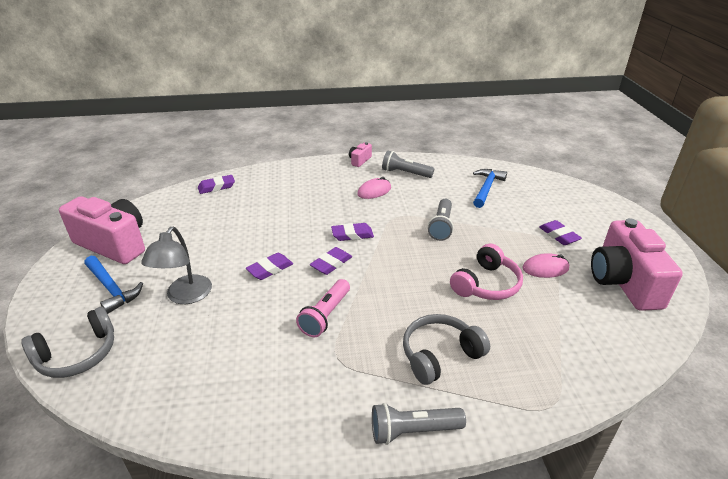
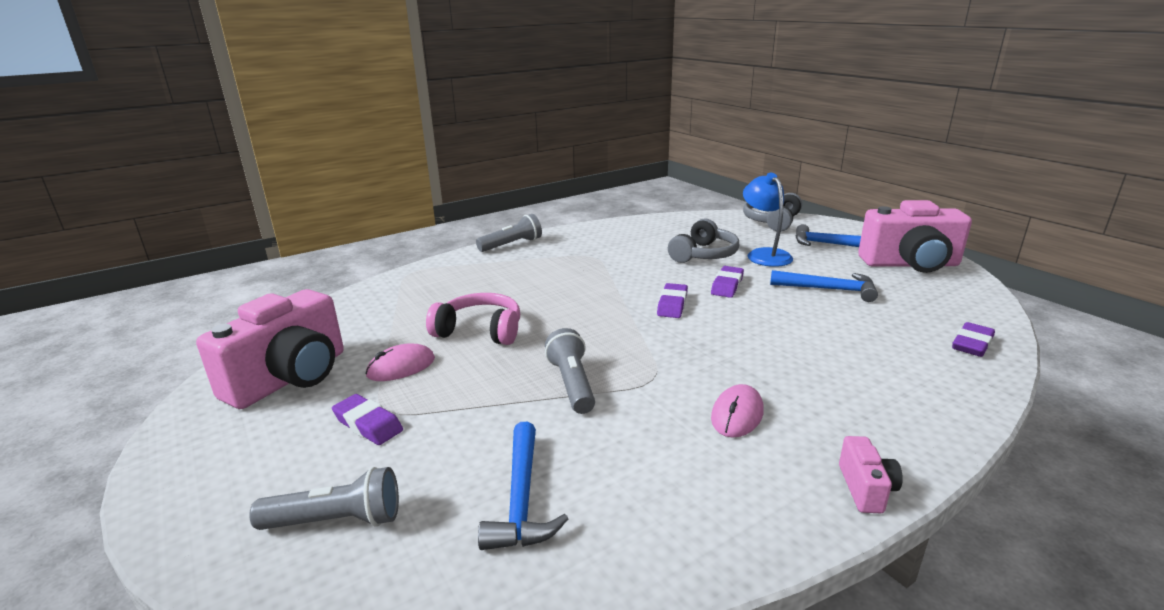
camera: 155 degrees right, 10 degrees down
grey lamp [141,227,212,304] -> blue lamp [743,173,793,267]
pink flashlight [296,279,350,337] -> none
purple eraser [331,223,374,241] -> none
grey flashlight [382,151,434,178] -> grey flashlight moved to [249,467,399,530]
grey headphones [403,314,490,385] -> grey headphones moved to [668,219,739,263]
pink headphones [450,244,523,300] -> pink headphones turned 90 degrees clockwise [426,293,520,345]
pink camera [591,218,683,311] -> pink camera turned 60 degrees clockwise [196,289,344,409]
none -> blue hammer [770,270,878,302]

